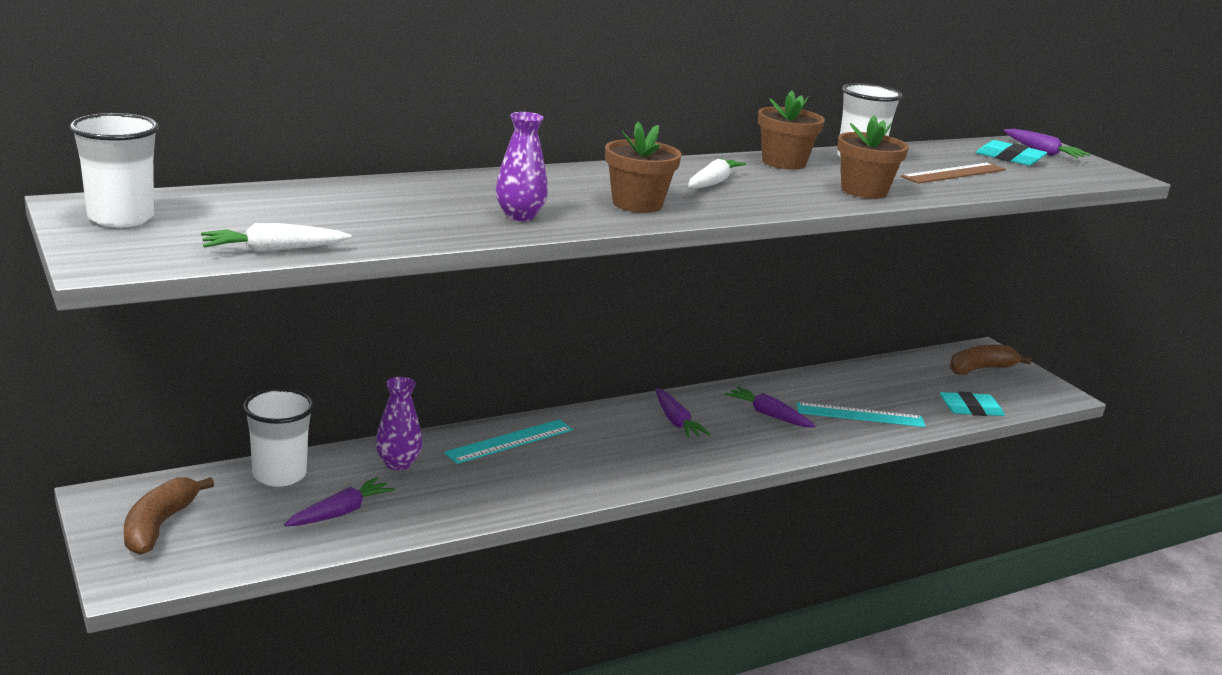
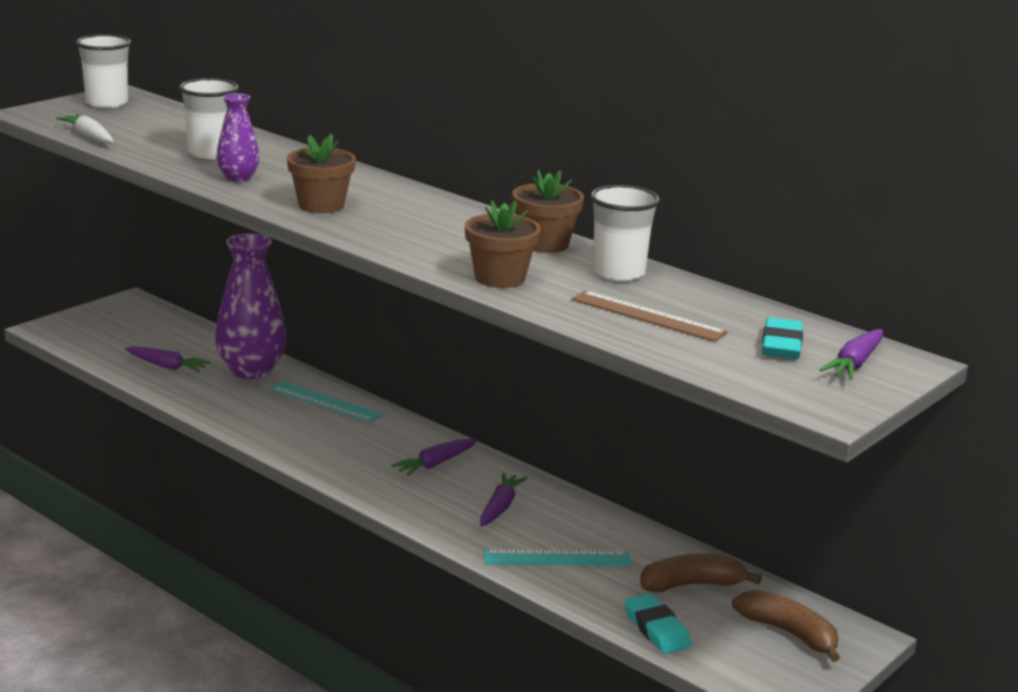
camera: 70 degrees right, 0 degrees up
brown banana [124,477,214,555] -> brown banana moved to [640,554,762,592]
white cup [243,388,314,487] -> white cup moved to [179,78,239,159]
purple vase [376,377,422,470] -> purple vase [215,233,287,379], size x1.86
white carrot [688,157,746,189] -> none
turquoise ruler [797,402,926,427] -> turquoise ruler turned 75 degrees counterclockwise [483,549,632,566]

